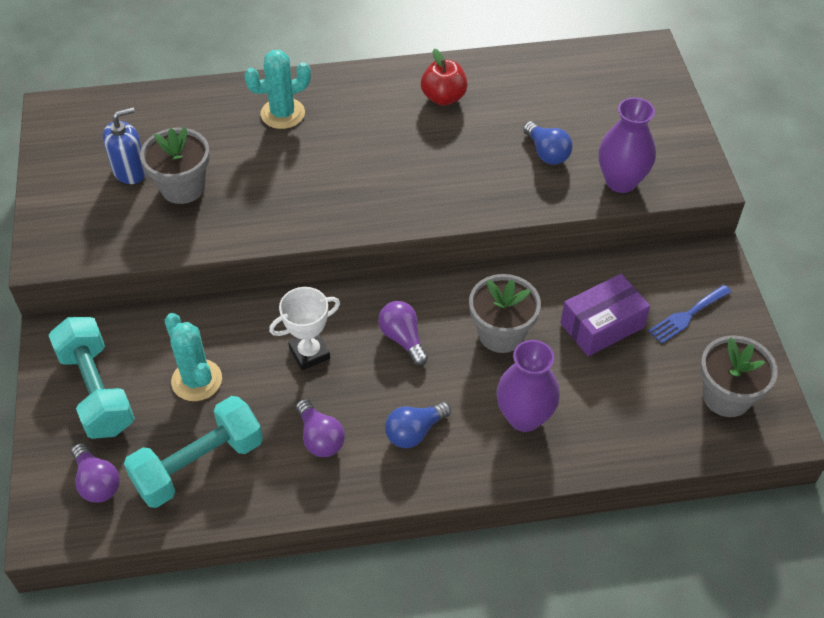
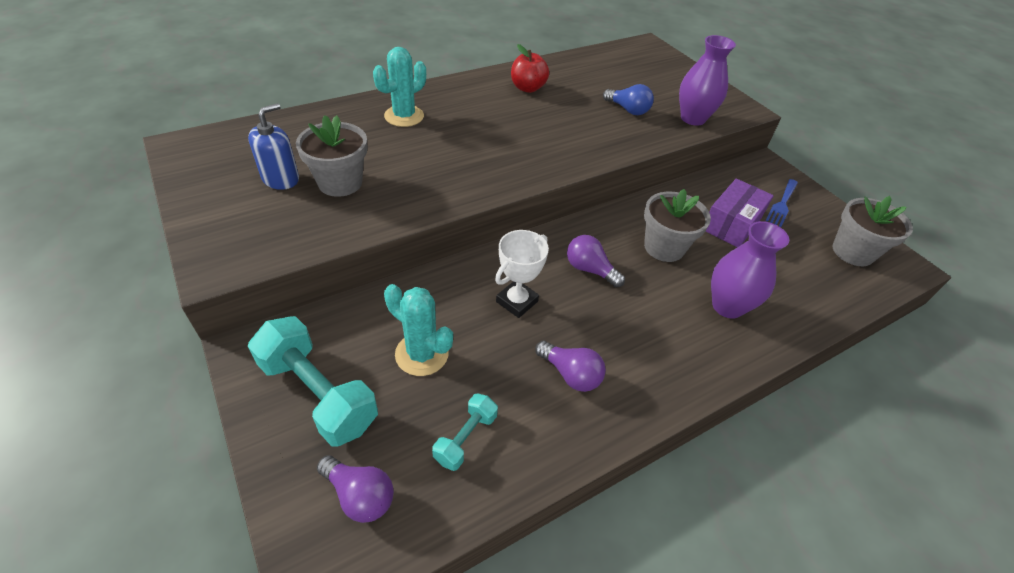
camera: 25 degrees left, 5 degrees down
turquoise dumbbell [124,396,263,508] -> turquoise dumbbell [432,393,498,471], size x0.52
blue light bulb [385,401,451,448] -> none

